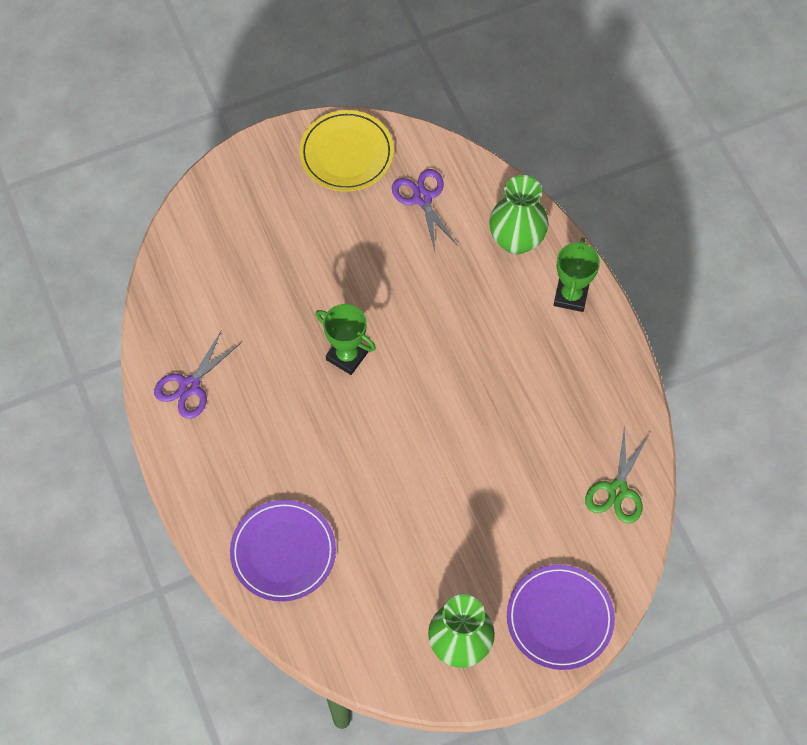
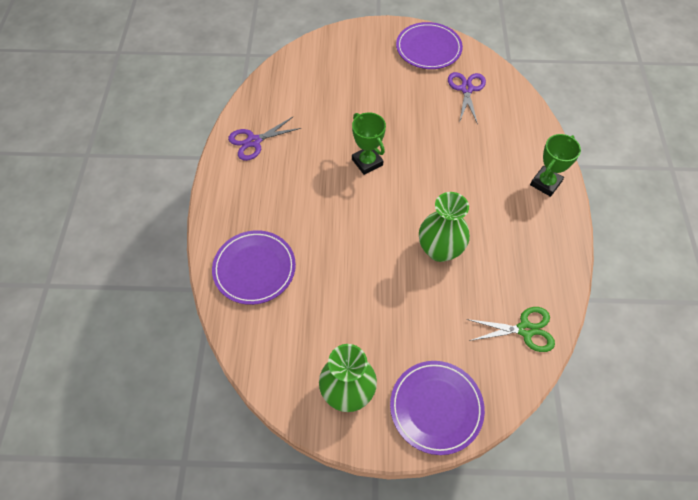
camera: 25 degrees right, 5 degrees down
yellow plate [299,110,394,191] -> purple plate [396,22,463,69]
green vase [489,175,549,254] -> green vase moved to [419,192,470,262]
green scissors [585,425,649,524] -> green scissors turned 135 degrees counterclockwise [467,307,555,352]

